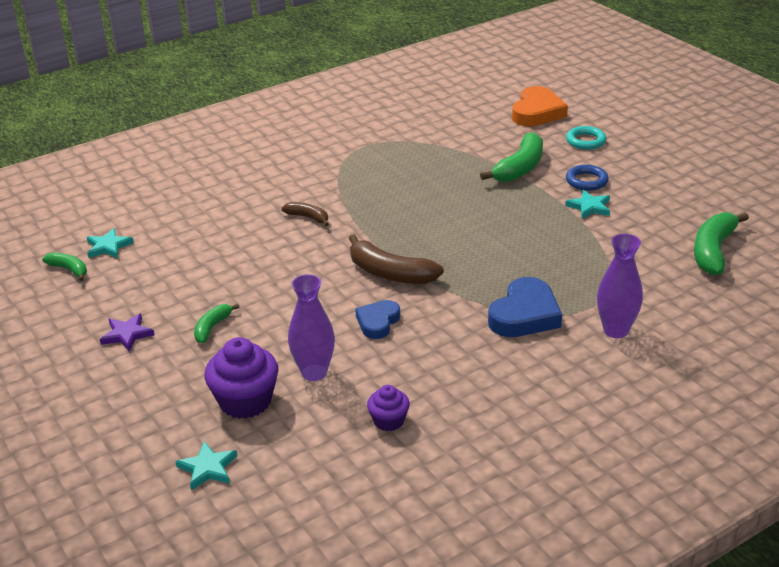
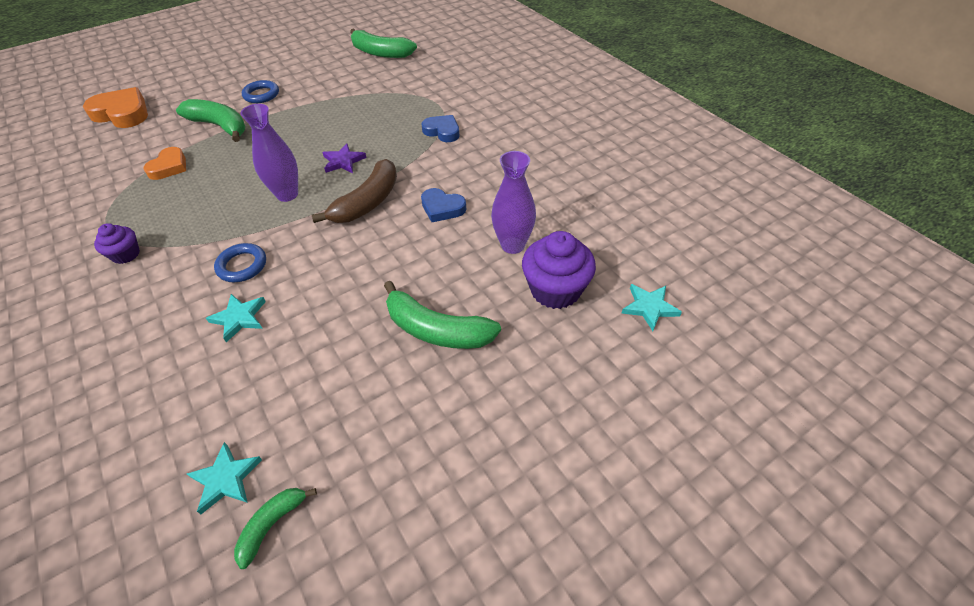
camera: 90 degrees left, 15 degrees up
purple star [100,313,155,351] -> purple star moved to [322,143,366,173]
green banana [194,304,240,343] -> green banana [384,281,501,349], size x1.82
brown banana [281,202,329,226] -> blue ring [214,243,266,282]
purple cupcake [367,385,410,431] -> purple cupcake moved to [94,223,140,264]
blue heart [488,277,562,337] -> blue heart [421,115,459,142], size x0.62
turquoise star [565,190,610,219] -> turquoise star moved to [206,294,266,342]
turquoise ring [566,126,607,150] -> none
purple vase [597,234,643,338] -> purple vase moved to [241,104,298,202]
none -> orange heart [143,147,186,180]

